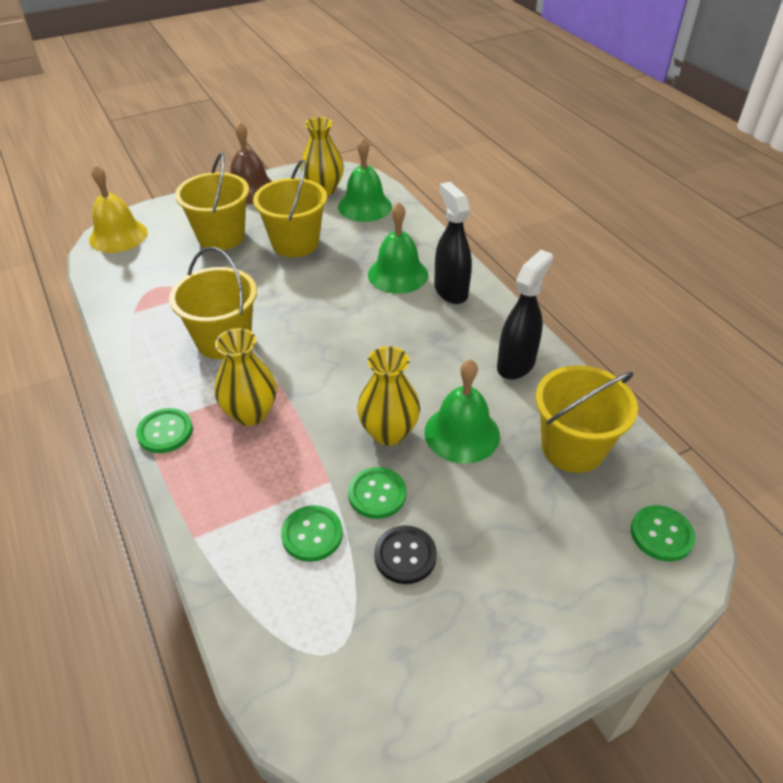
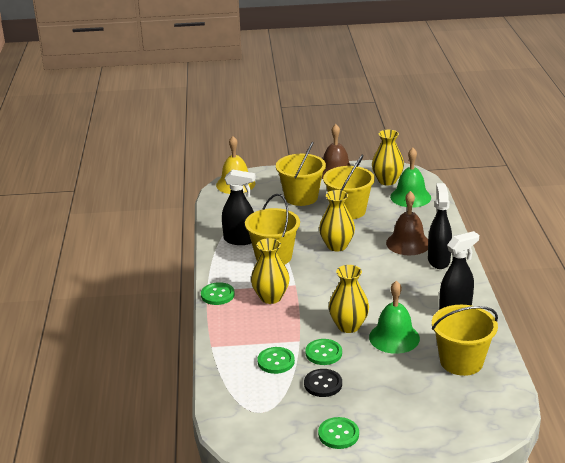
camera: 25 degrees right, 15 degrees down
green bell [368,202,428,294] -> brown bell [386,191,428,255]
green button [631,505,695,561] -> green button moved to [318,417,359,449]
none -> black spray bottle [222,169,256,245]
none -> yellow vase [319,190,355,251]

